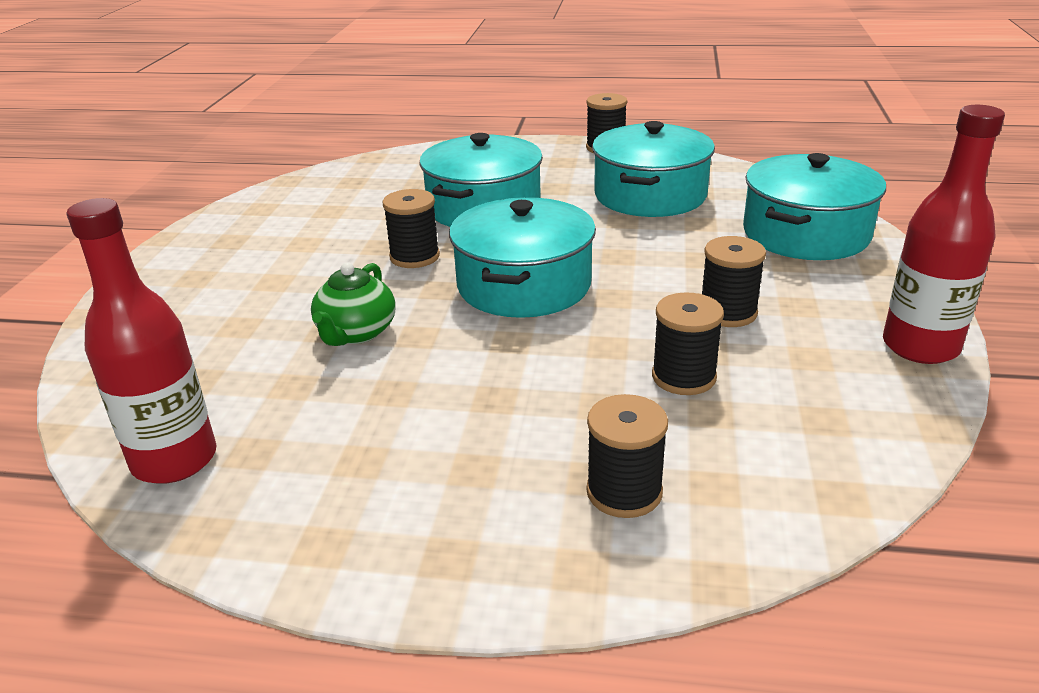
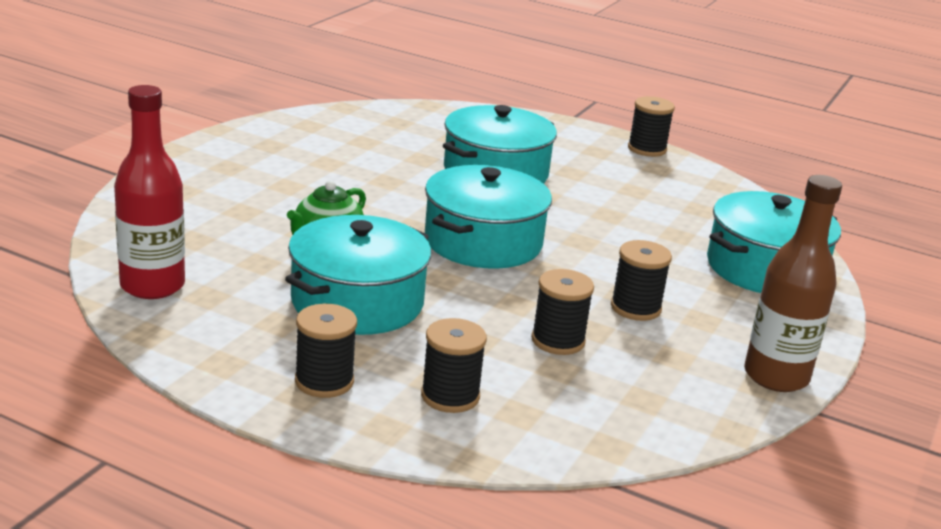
camera: 15 degrees right, 5 degrees down
black spool [383,189,440,268] -> black spool moved to [295,304,357,398]
turquoise pot [592,121,715,217] -> turquoise pot moved to [285,215,431,335]
red bottle [883,105,1005,364] -> brown bottle [744,175,842,392]

